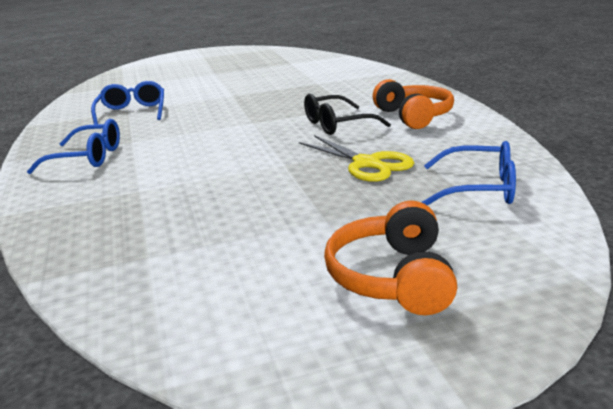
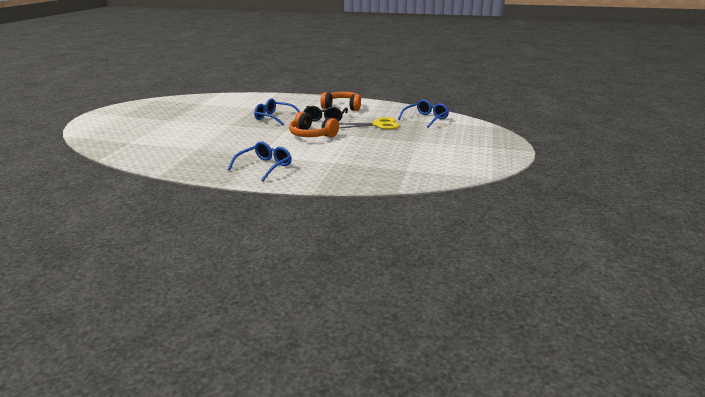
camera: 60 degrees left, 0 degrees up
blue glasses [91,81,164,125] -> blue glasses moved to [254,98,300,126]
orange headphones [324,200,457,315] -> orange headphones moved to [289,112,339,137]

